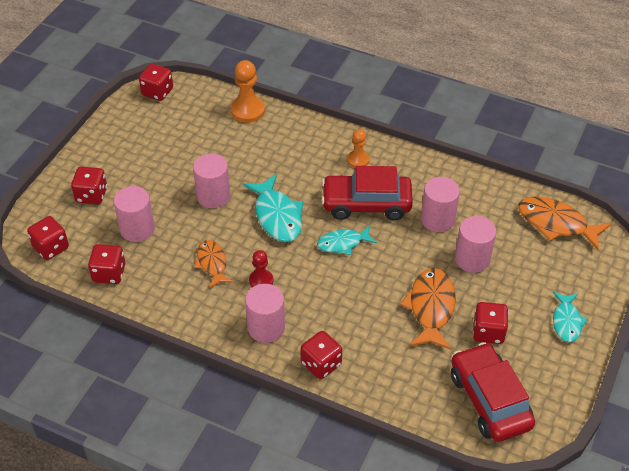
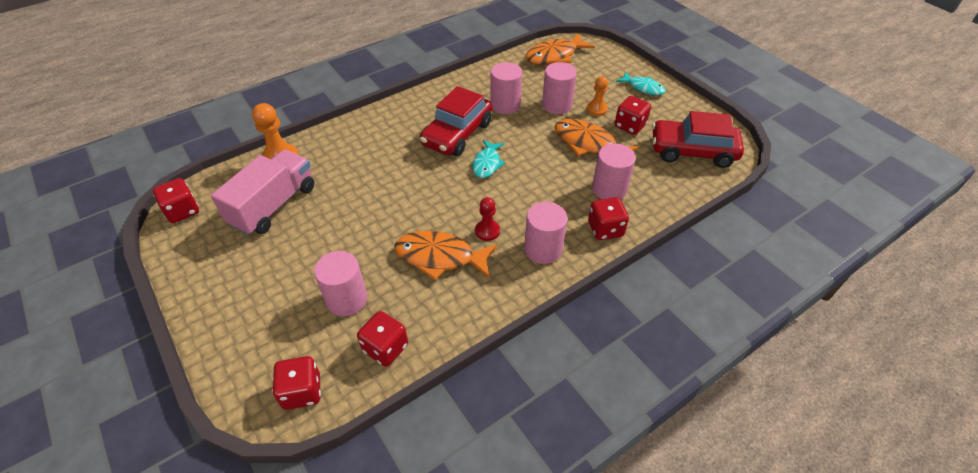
camera: 60 degrees left, 0 degrees up
red dice [71,166,107,204] -> none
pink cylinder [193,153,230,208] -> pink cylinder moved to [592,143,636,200]
orange fish [194,240,233,288] -> orange fish [394,231,498,280], size x1.58
turquoise fish [243,174,303,242] -> none
orange pawn [347,129,369,168] -> orange pawn moved to [587,76,608,116]
none -> pink truck [211,149,314,236]

